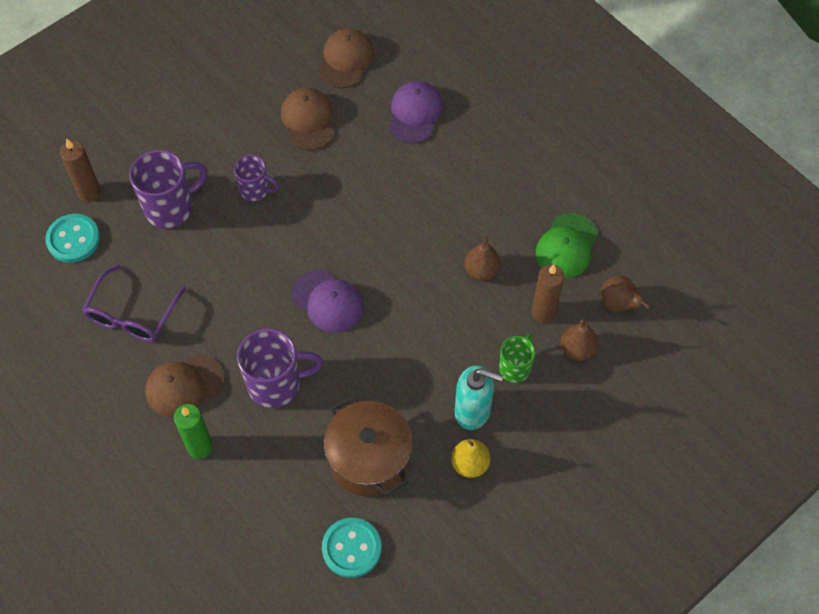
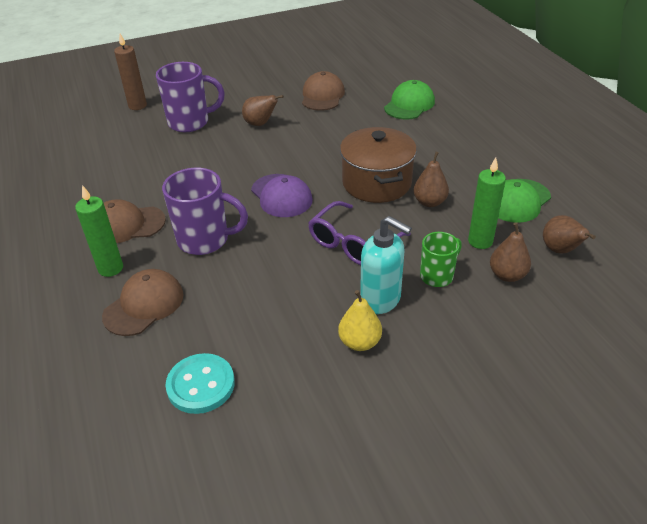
camera: 20 degrees right, 20 degrees down
turquoise button [46,214,100,263] -> none
purple glasses [82,265,186,342] -> purple glasses moved to [308,201,411,265]
purple mug [234,155,279,201] -> brown pear [242,95,284,126]
brown cap [318,28,374,88] -> brown cap moved to [102,269,183,336]
brown pot [324,395,413,497] -> brown pot moved to [340,127,417,203]
purple cap [388,81,443,144] -> green cap [384,80,435,120]
brown candle [532,264,564,323] -> green candle [468,157,506,249]

